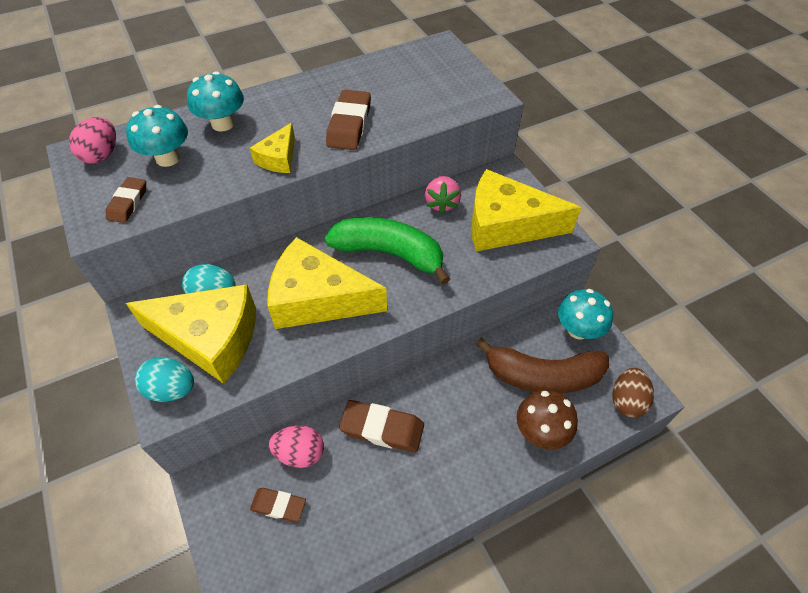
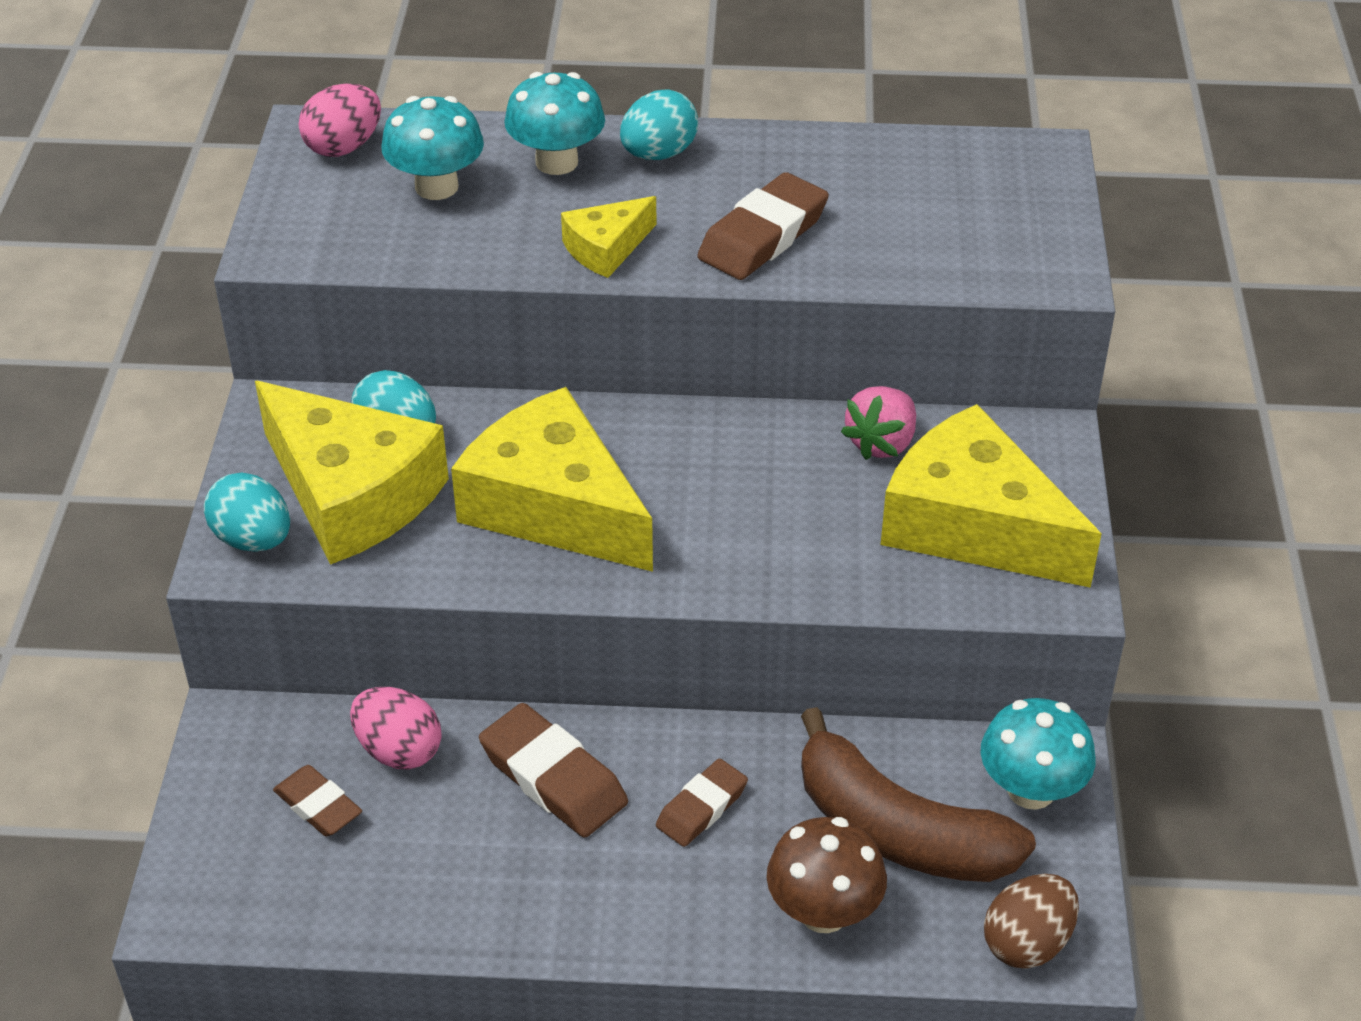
camera: 30 degrees right, 10 degrees down
brown eraser [106,177,146,223] -> brown eraser moved to [656,759,748,847]
green banana [325,217,450,285] -> none
none -> turquoise egg [620,90,698,160]

